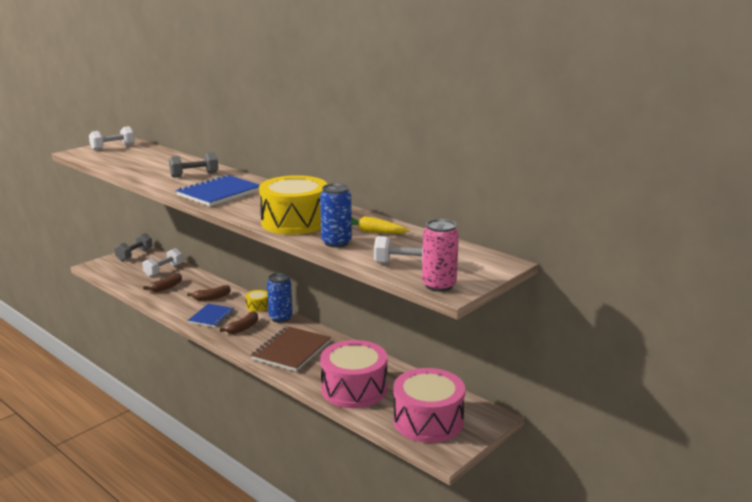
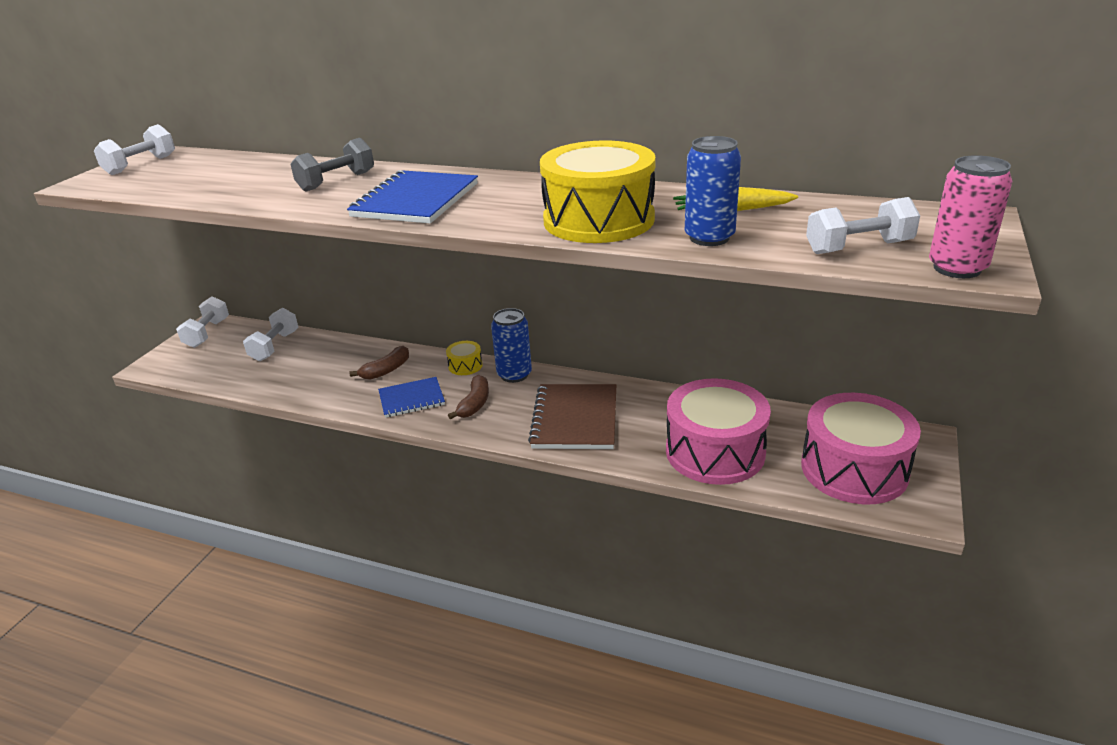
camera: 20 degrees left, 10 degrees up
grey dumbbell [114,233,152,261] -> white dumbbell [176,296,229,348]
brown banana [143,273,182,292] -> none
blue notebook [188,304,235,327] -> blue notebook turned 75 degrees clockwise [378,377,445,418]

